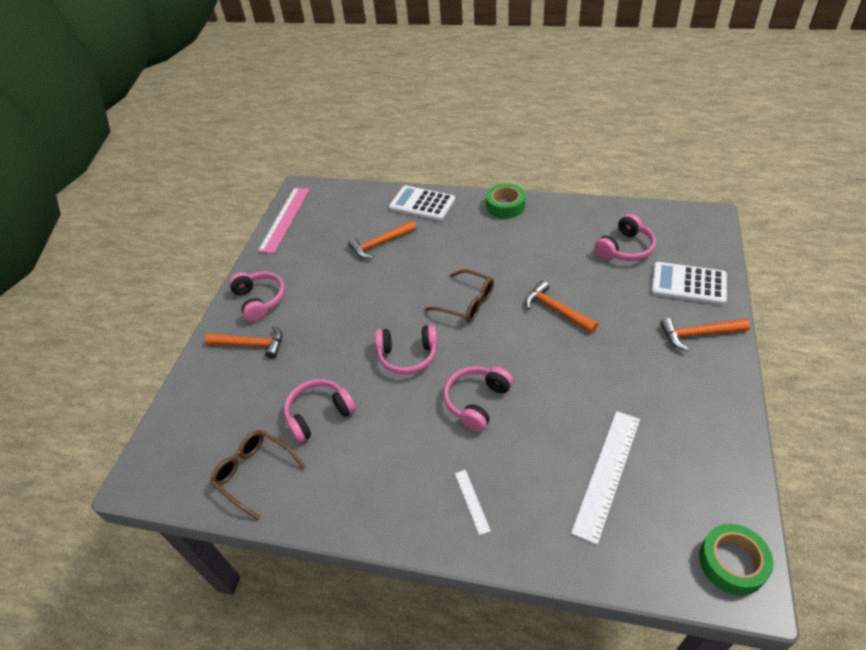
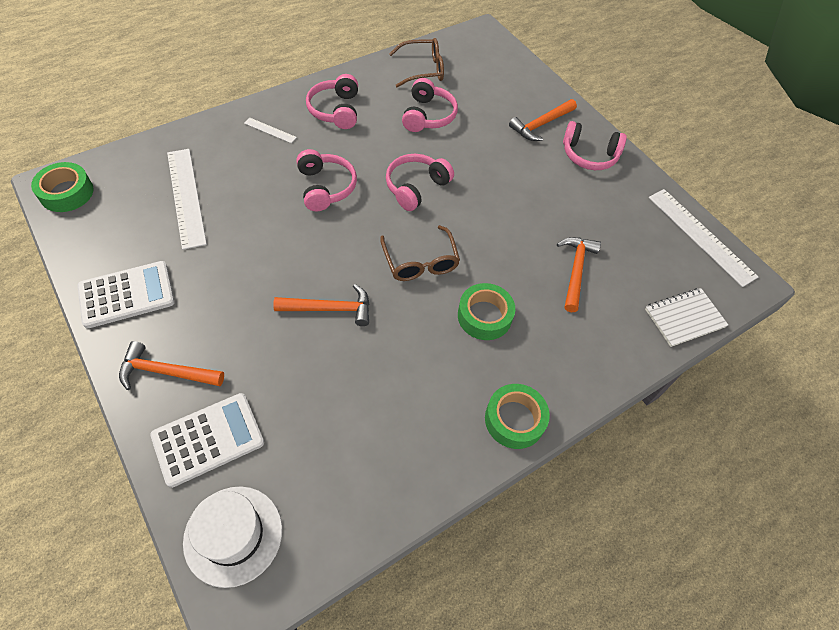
camera: 125 degrees right, 10 degrees up
pink ruler [258,188,310,254] -> white ruler [649,189,758,287]
white calculator [389,186,455,221] -> white calculator moved to [77,261,175,328]
brown glasses [425,269,494,322] -> brown glasses turned 90 degrees counterclockwise [380,225,460,281]
pink headphones [594,214,656,261] -> pink headphones moved to [306,74,358,129]
orange hammer [660,318,750,351] -> orange hammer turned 120 degrees counterclockwise [119,341,224,390]
none -> white hat [183,487,282,588]
none -> green tape [458,283,515,340]
none -> white notebook [645,288,728,347]

